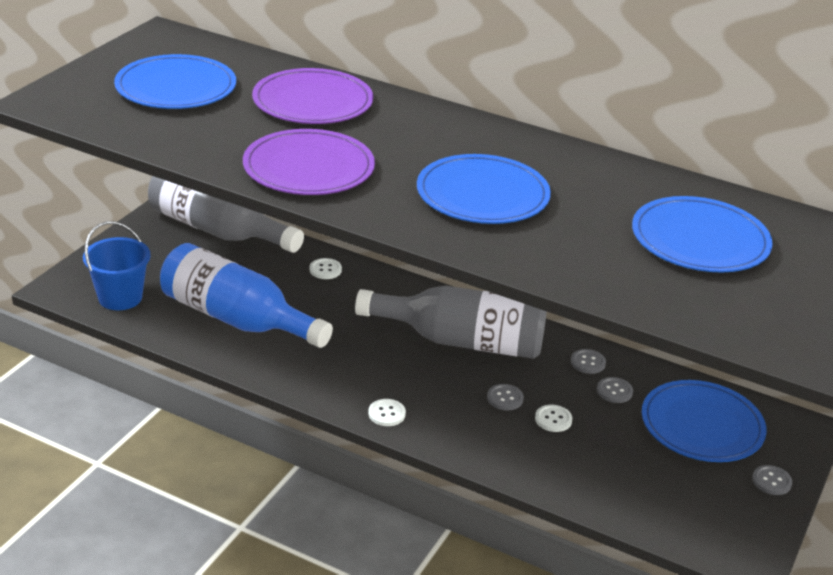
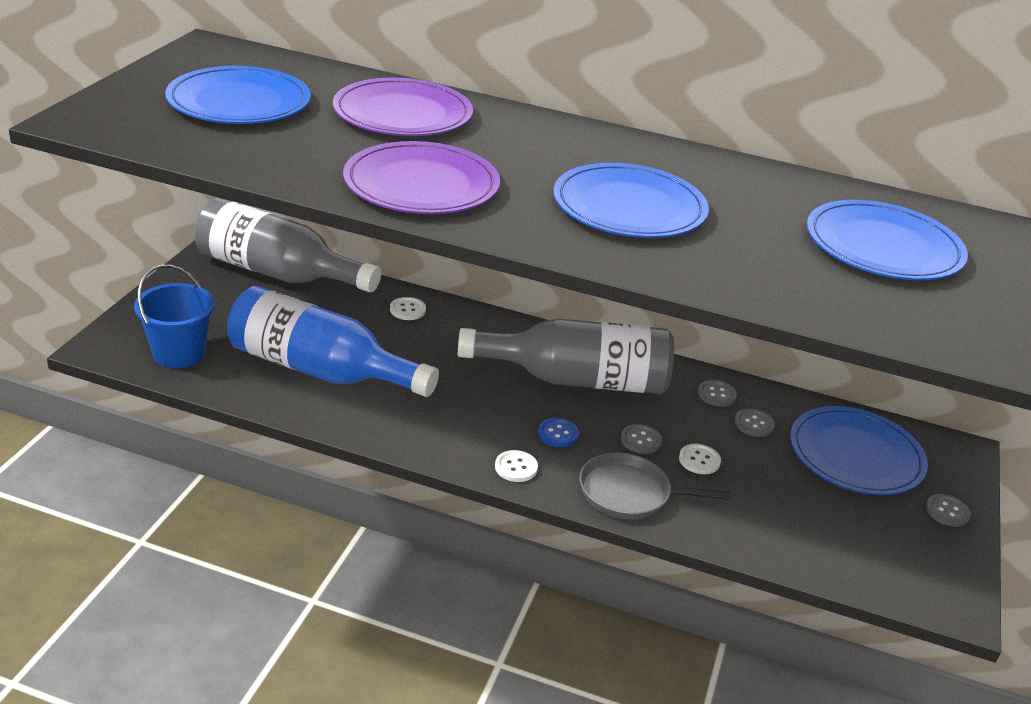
camera: 10 degrees left, 0 degrees up
none -> blue button [538,418,579,447]
none -> grey pan [579,452,730,520]

